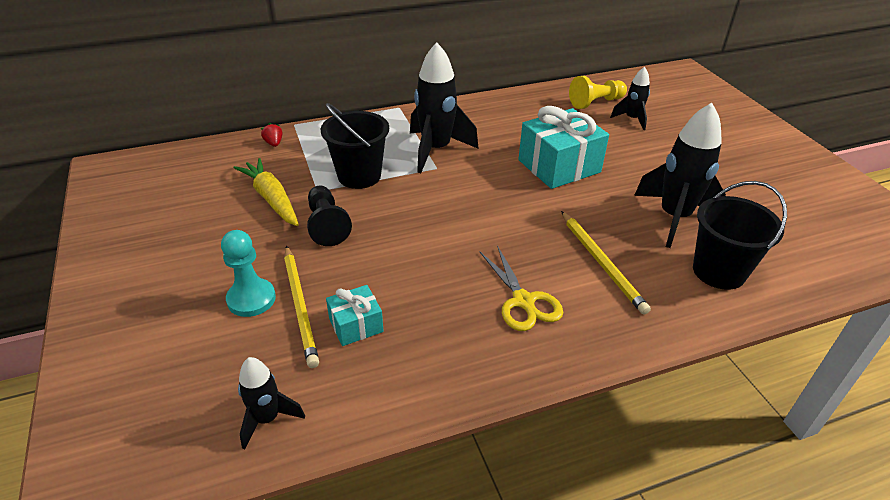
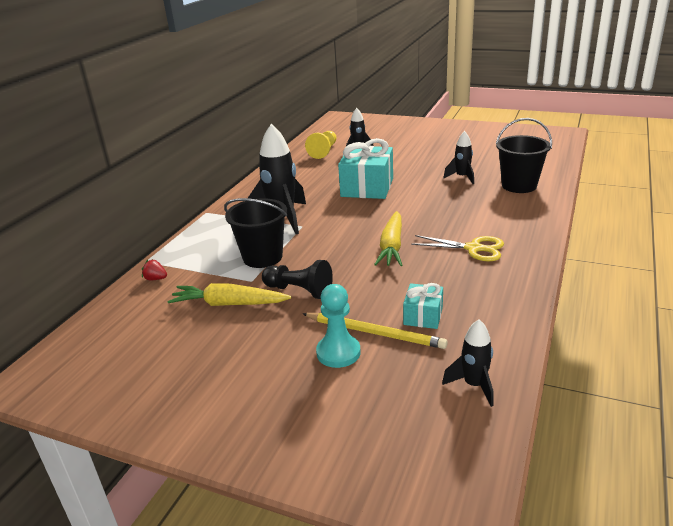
camera: 45 degrees left, 10 degrees down
yellow pencil [561,211,651,315] -> none
black rocket [634,103,726,248] -> black rocket [444,131,474,184], size x0.54
none -> yellow carrot [374,211,402,266]

